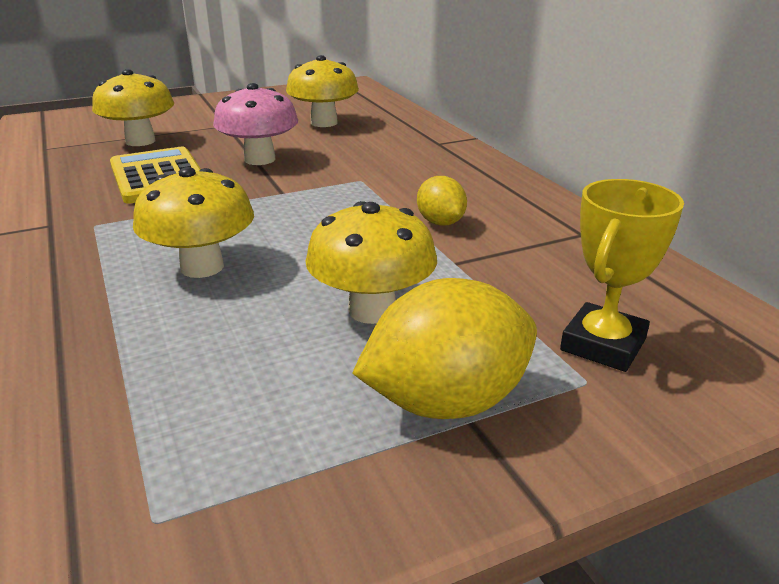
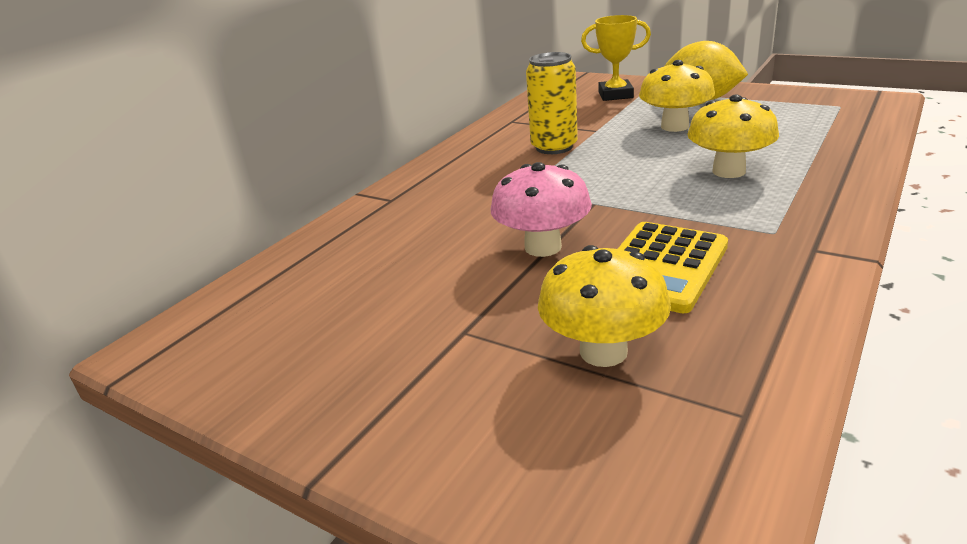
camera: 120 degrees left, 0 degrees up
yellow mushroom [286,55,359,127] -> none
yellow lemon [417,176,467,226] -> yellow can [526,52,578,154]

